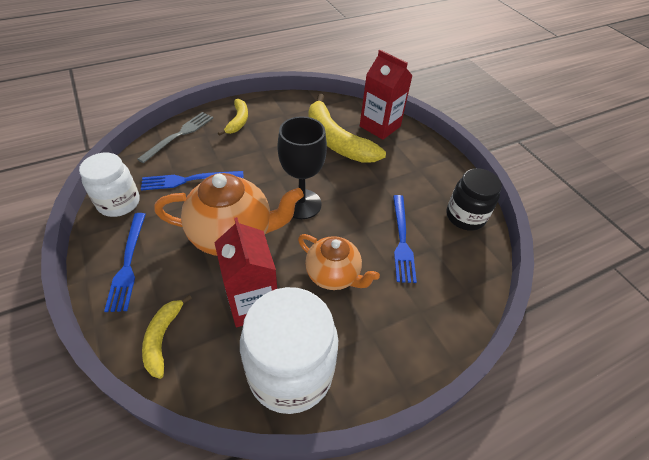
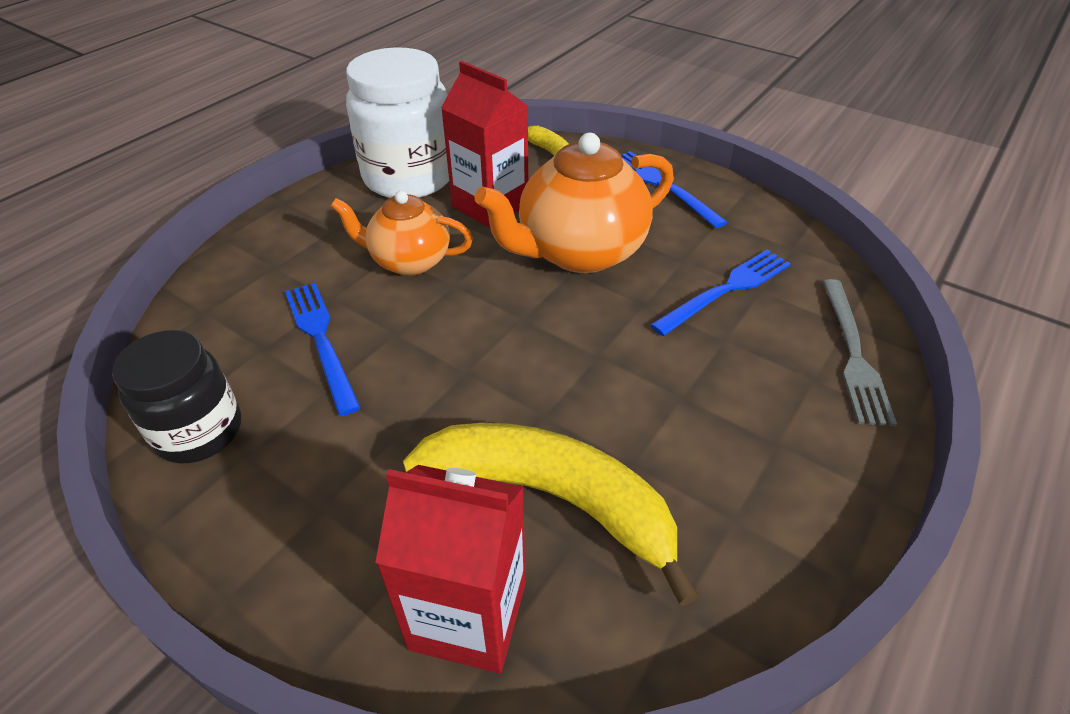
camera: 155 degrees right, 5 degrees down
white jar [79,153,140,217] -> none
yellow banana [218,99,248,136] -> none
black goblet [277,116,327,219] -> none

